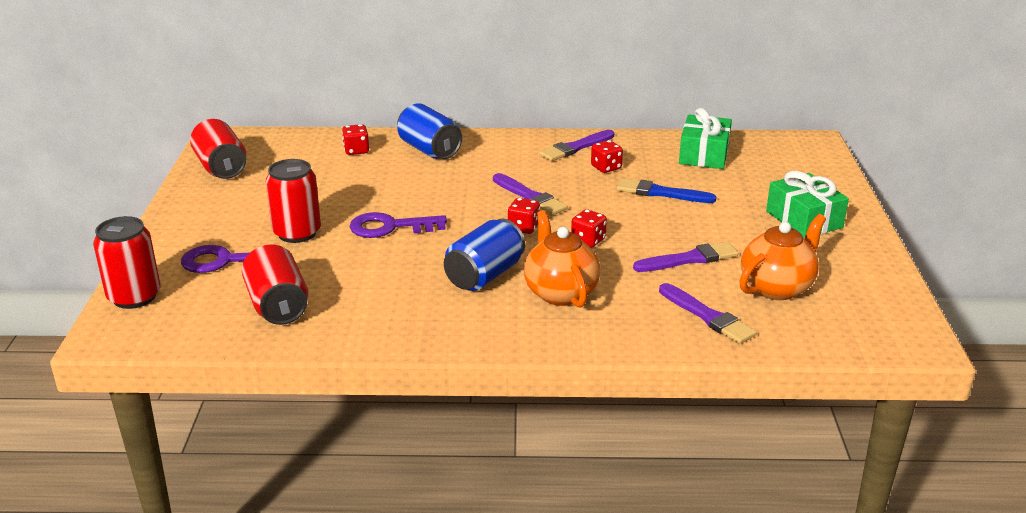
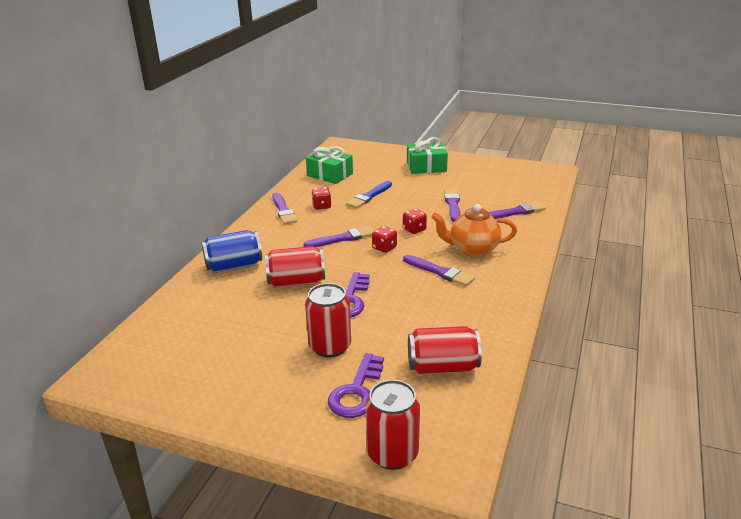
camera: 70 degrees left, 0 degrees up
red can [190,119,247,179] -> red can moved to [265,246,325,288]
red dice [342,124,369,155] -> none
blue can [444,219,525,291] -> purple brush [403,255,475,286]
orange teapot [740,214,826,300] -> none

